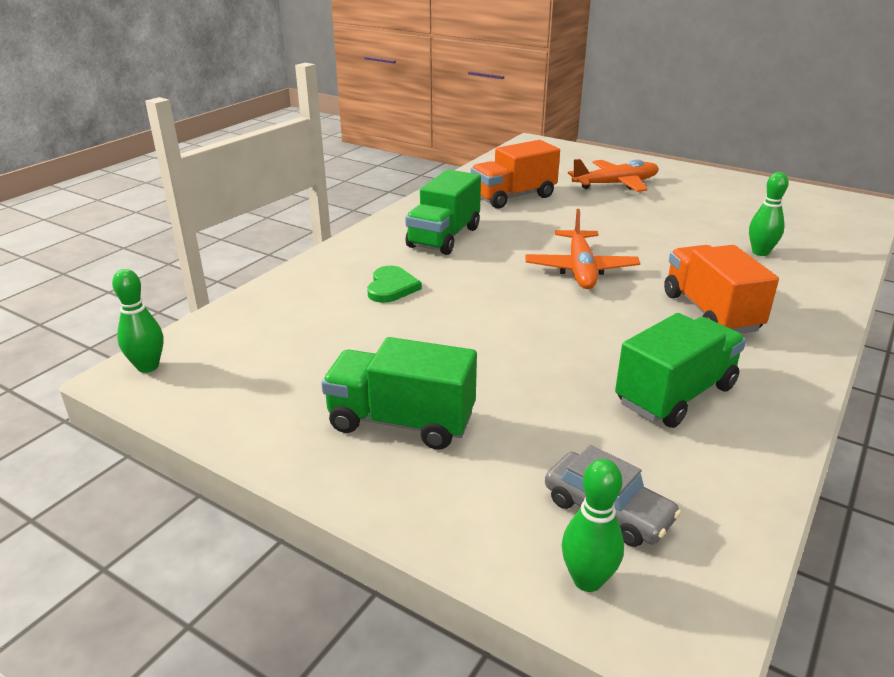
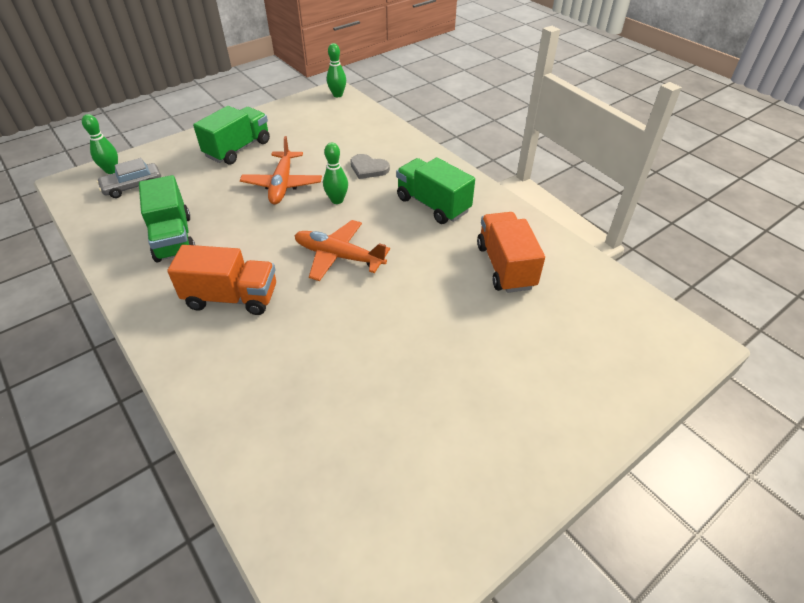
camera: 110 degrees right, 15 degrees up
green heart [367,266,422,303] -> grey heart [350,154,390,179]
orange plane [568,159,659,192] -> orange plane moved to [240,136,322,205]
green bowling pin [749,172,789,256] -> green bowling pin moved to [323,143,348,204]

